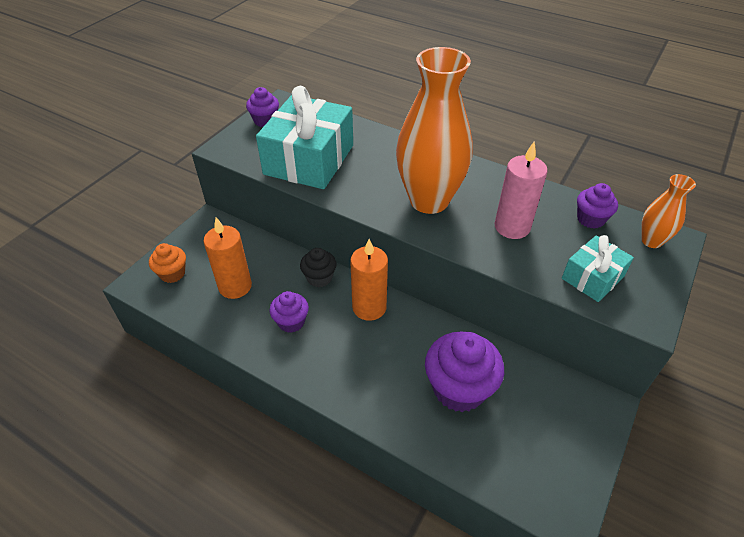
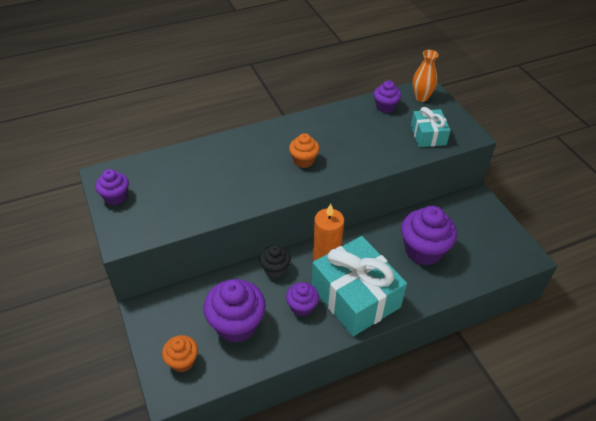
camera: 55 degrees left, 0 degrees up
orange candle [203,217,252,299] -> purple cupcake [204,279,266,343]
turquoise gift [256,86,353,189] -> turquoise gift moved to [312,236,407,336]
orange vase [396,47,473,214] -> orange cupcake [289,133,320,168]
pink candle [494,142,548,239] -> none

